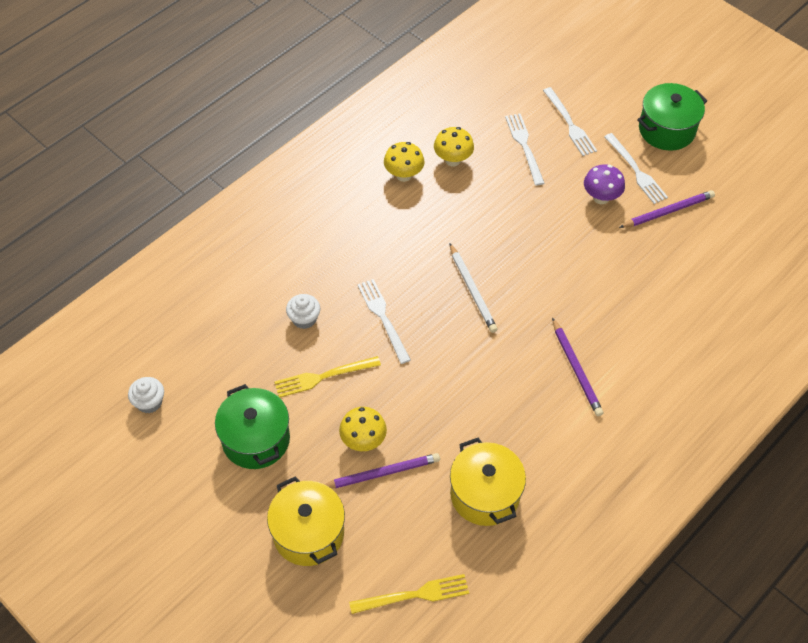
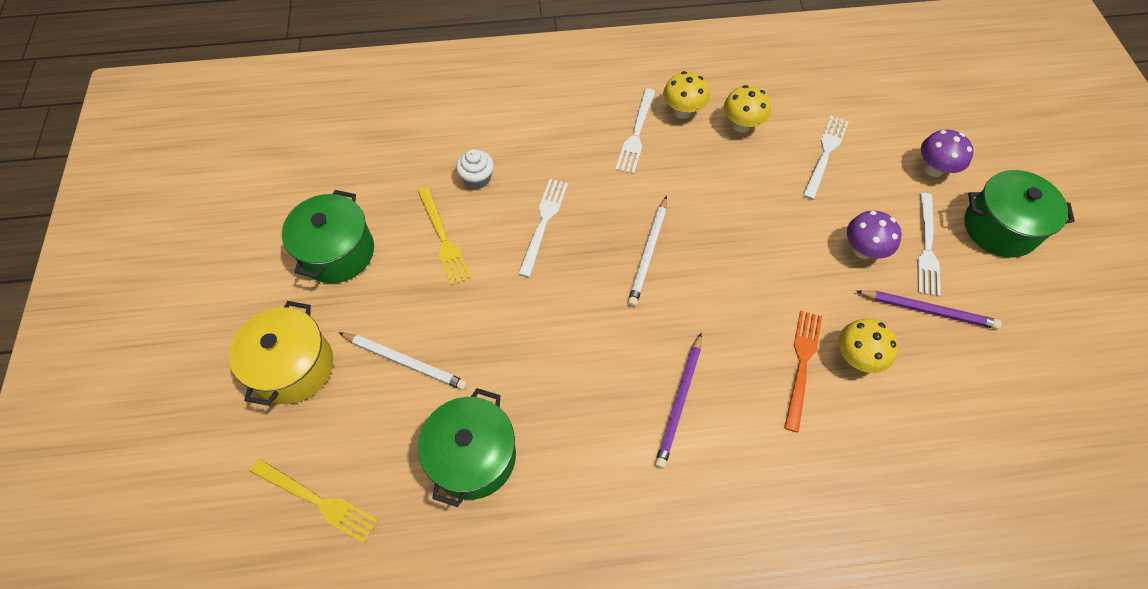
camera: 40 degrees right, 5 degrees up
white cupcake [128,377,164,413] -> none
yellow fork [274,356,381,398] -> yellow fork turned 135 degrees counterclockwise [418,187,471,286]
purple pencil [325,453,440,488] -> white pencil [338,332,468,390]
yellow mushroom [339,407,387,451] -> yellow mushroom moved to [839,319,898,373]
yellow pot [450,438,526,526] -> green pot [418,388,516,507]
white fork [543,87,597,156] -> white fork moved to [615,88,655,174]
none -> orange fork [784,311,822,432]
none -> purple mushroom [921,130,974,177]

